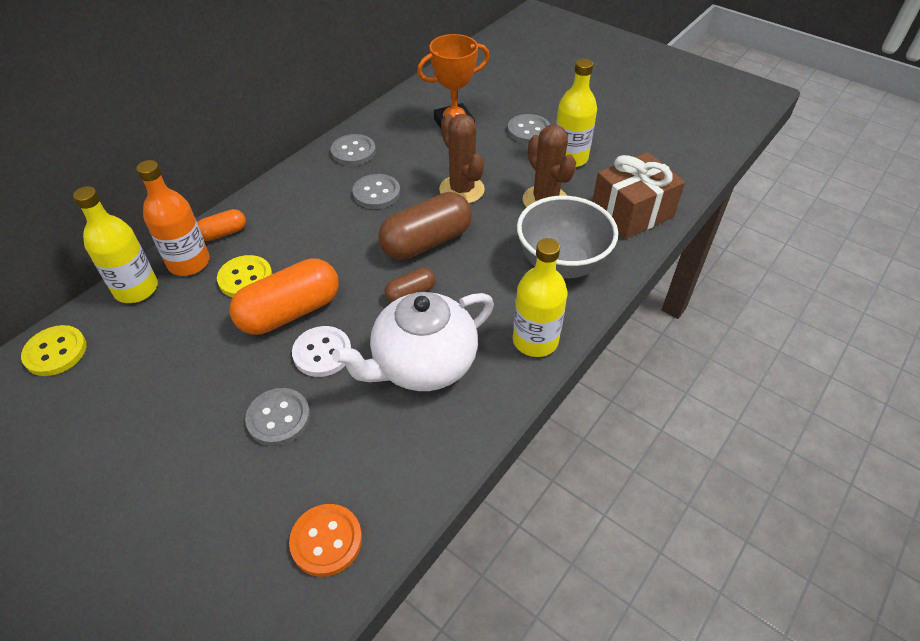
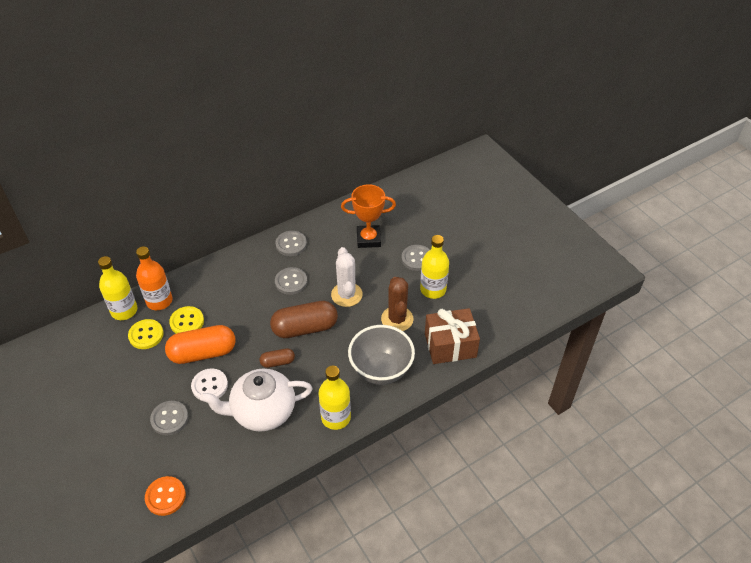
camera: 20 degrees right, 0 degrees up
yellow button [21,325,87,376] -> yellow button moved to [128,319,164,349]
orange capsule [197,209,246,241] -> none
brown cactus [439,114,485,203] -> white cactus [331,247,363,307]

